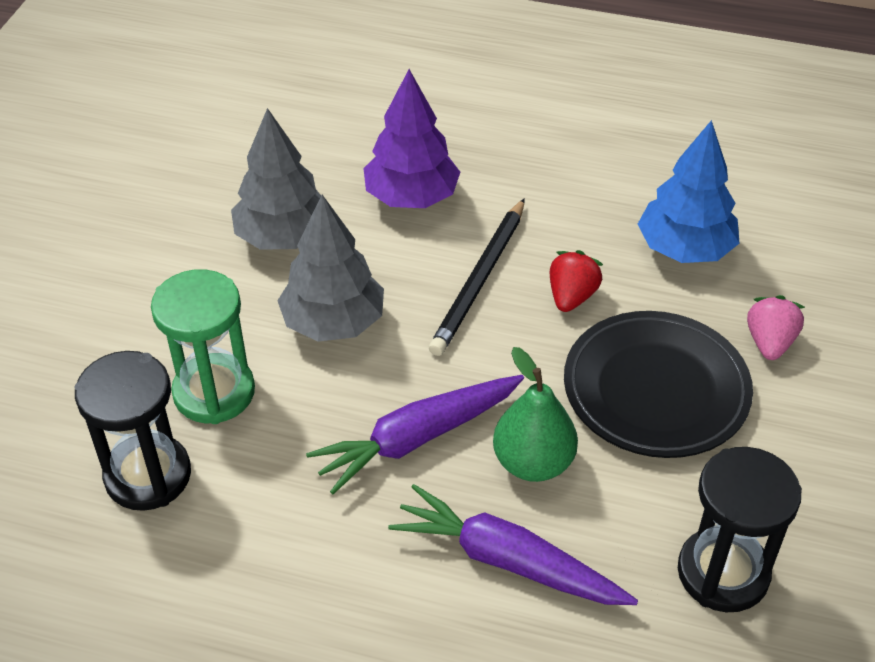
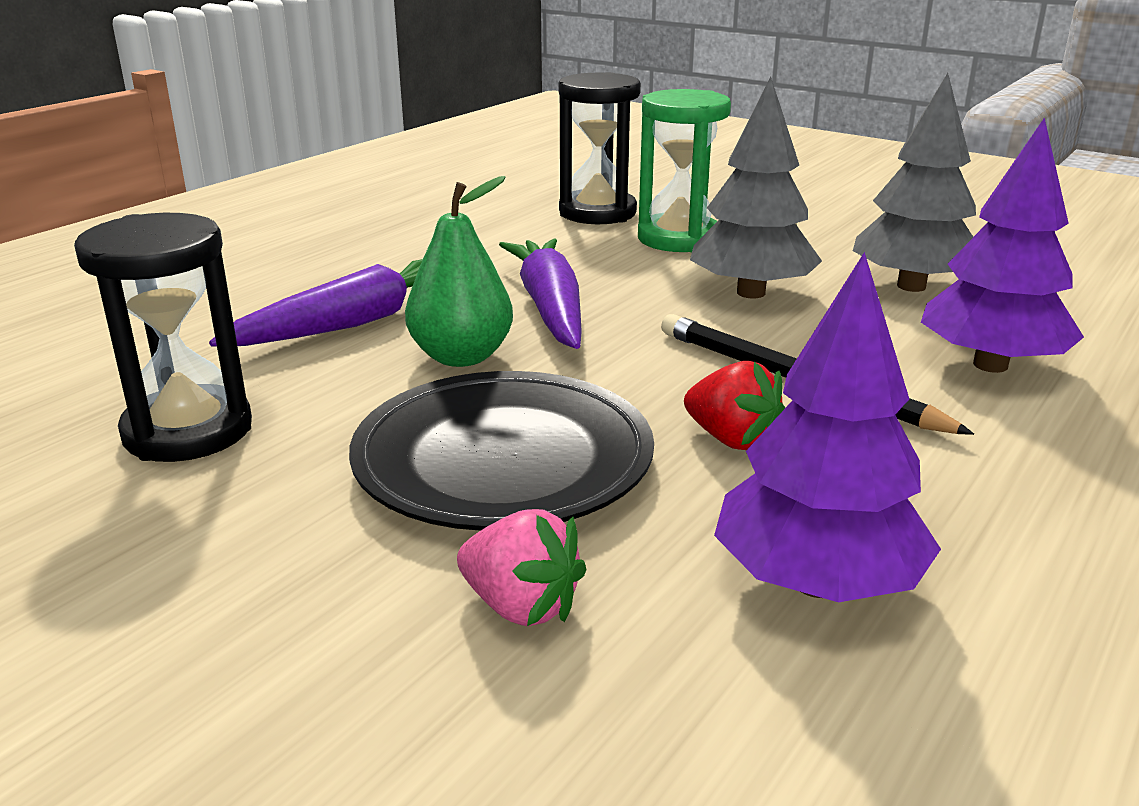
camera: 110 degrees right, 20 degrees down
blue tree [638,120,739,263] -> purple tree [714,252,941,602]

